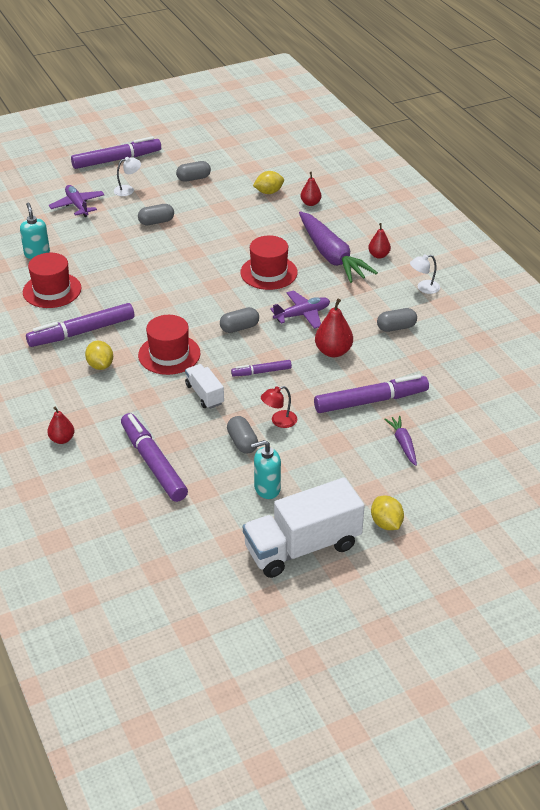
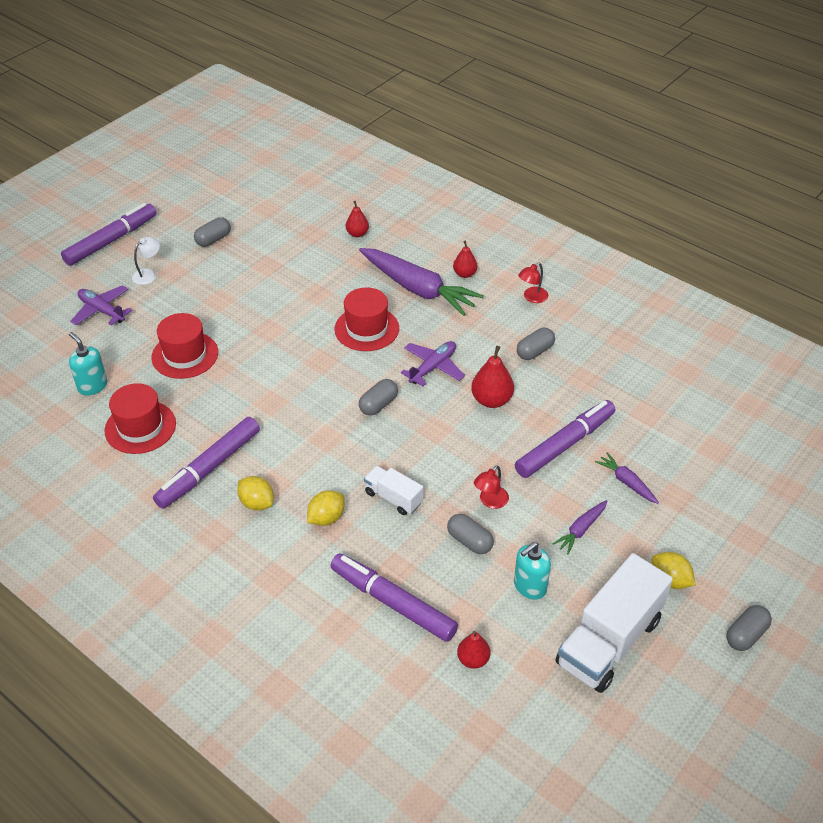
camera: 25 degrees left, 5 degrees up
red pear [47,407,74,444] -> red pear moved to [457,631,490,669]
grey capsule [138,204,174,225] -> grey capsule moved to [726,605,772,651]
red hat [138,315,200,375] -> red hat moved to [151,313,218,379]
purple marker [231,360,292,377] -> none
yellow lemon [253,171,284,194] -> yellow lemon moved to [307,490,345,526]
white lamp [410,254,440,294] -> red lamp [518,263,548,303]
none -> purple carrot [552,500,607,554]

